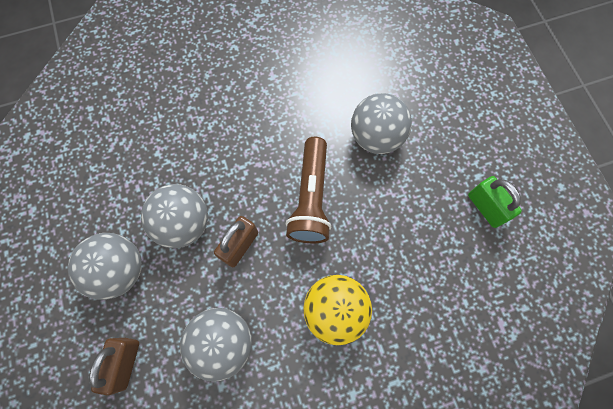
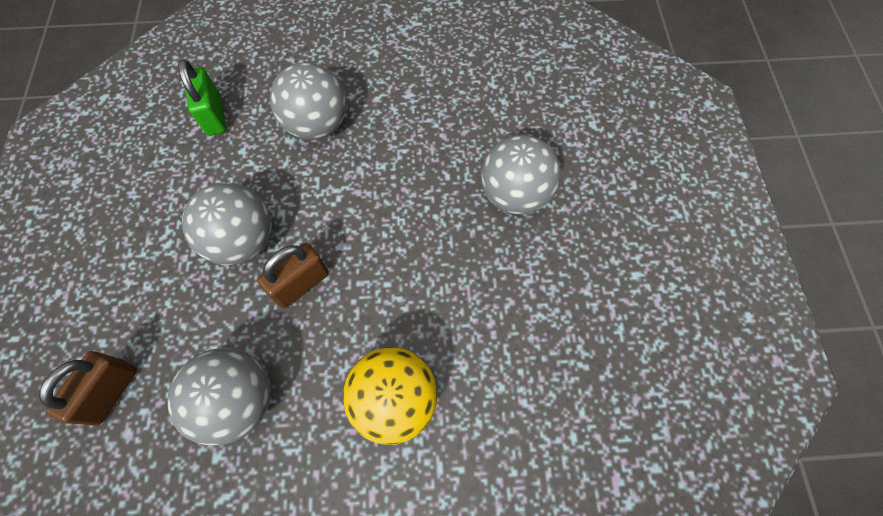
camera: 15 degrees right, 5 degrees down
grey ball [68,233,142,300] -> grey ball moved to [270,62,346,140]
brown flashlight [286,137,331,243] -> none
green padlock [468,176,522,228] -> green padlock moved to [178,59,226,136]

